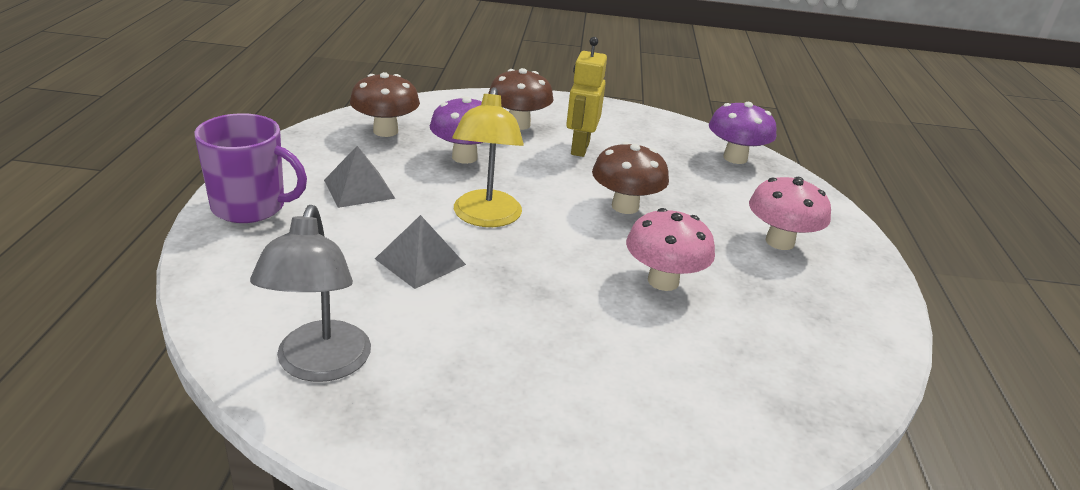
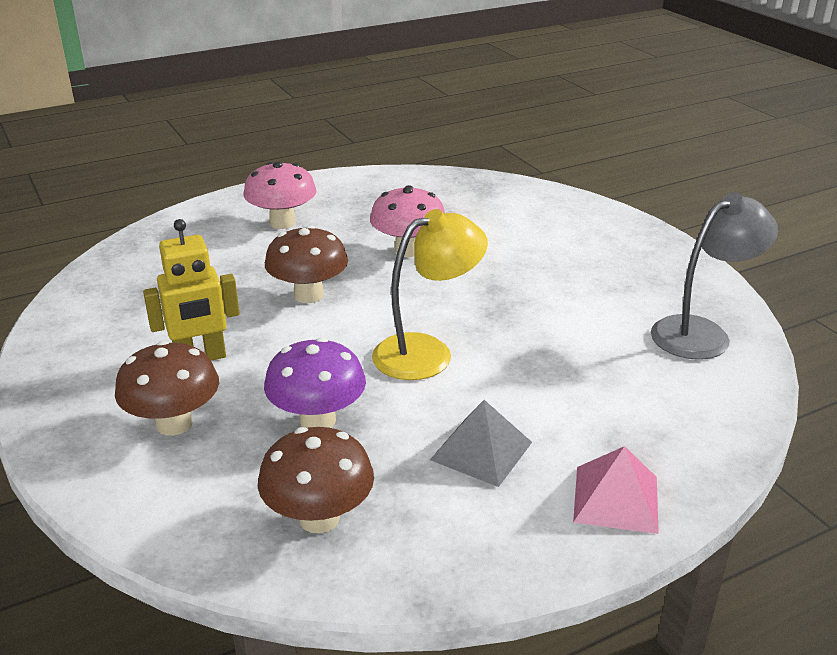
camera: 120 degrees left, 0 degrees up
purple mug [194,113,307,223] -> pink pyramid [573,446,659,534]
grey pyramid [375,215,466,289] -> none
purple mushroom [709,102,777,164] -> none

